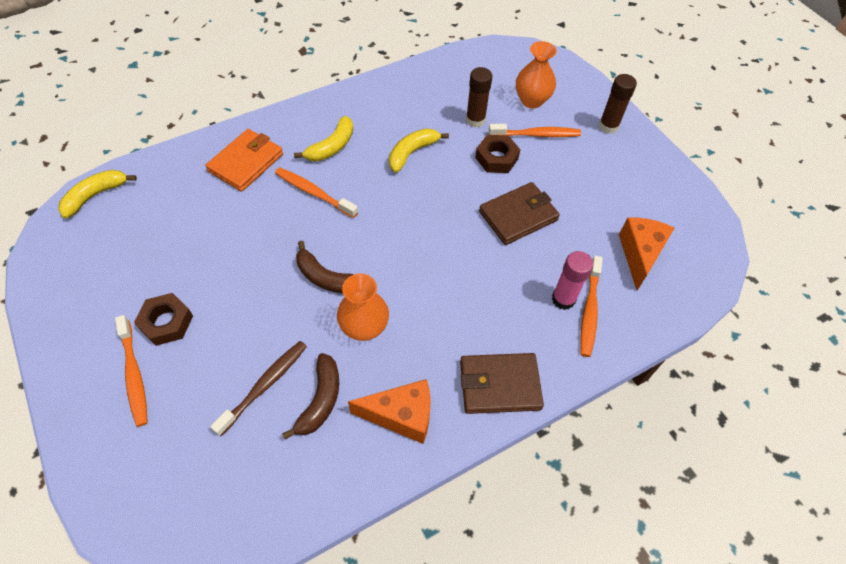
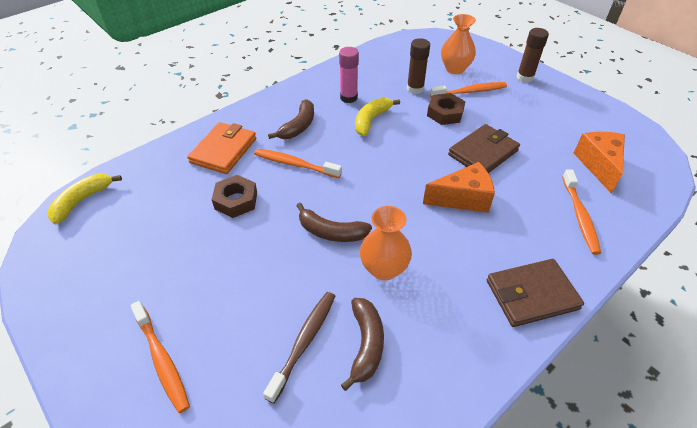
camera: 10 degrees left, 10 degrees down
brown nut [134,293,193,346] -> brown nut moved to [212,175,257,218]
yellow banana [294,116,353,161] -> brown banana [268,99,314,139]
orange cheese [348,379,431,444] -> orange cheese moved to [423,162,495,213]
pink glue stick [552,251,593,310] -> pink glue stick moved to [339,47,359,103]

